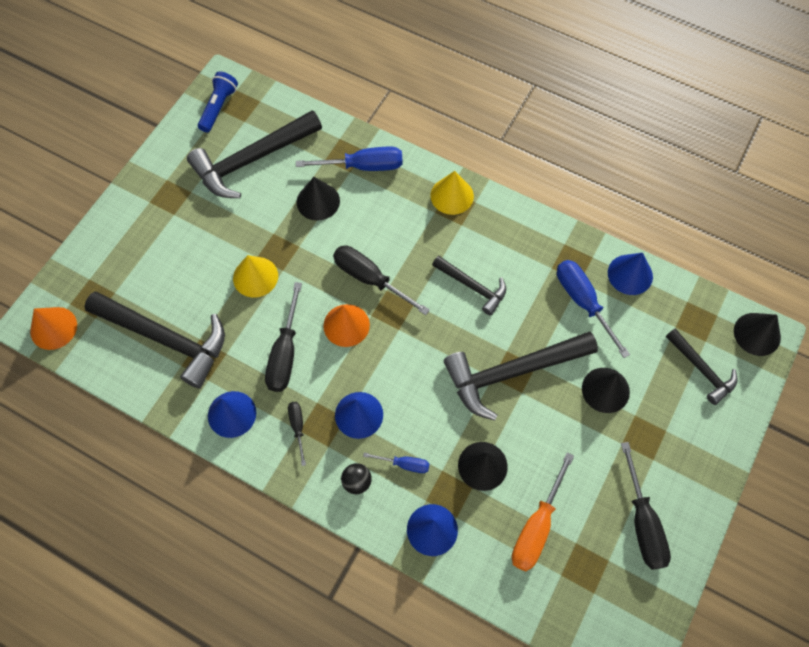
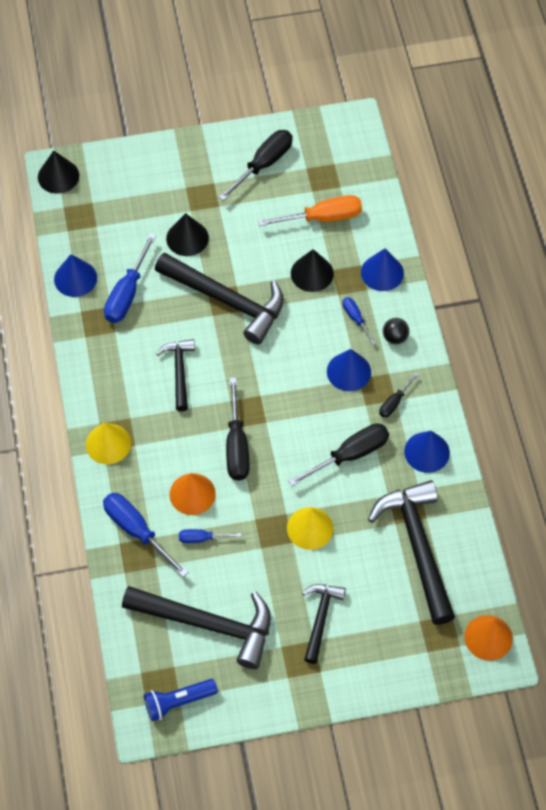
camera: 130 degrees left, 5 degrees down
black cone [297,177,340,221] -> blue screwdriver [179,529,242,543]
orange cone [323,304,370,347] -> orange cone moved to [170,473,216,515]
black hammer [666,328,738,405] -> black hammer moved to [302,584,346,664]

